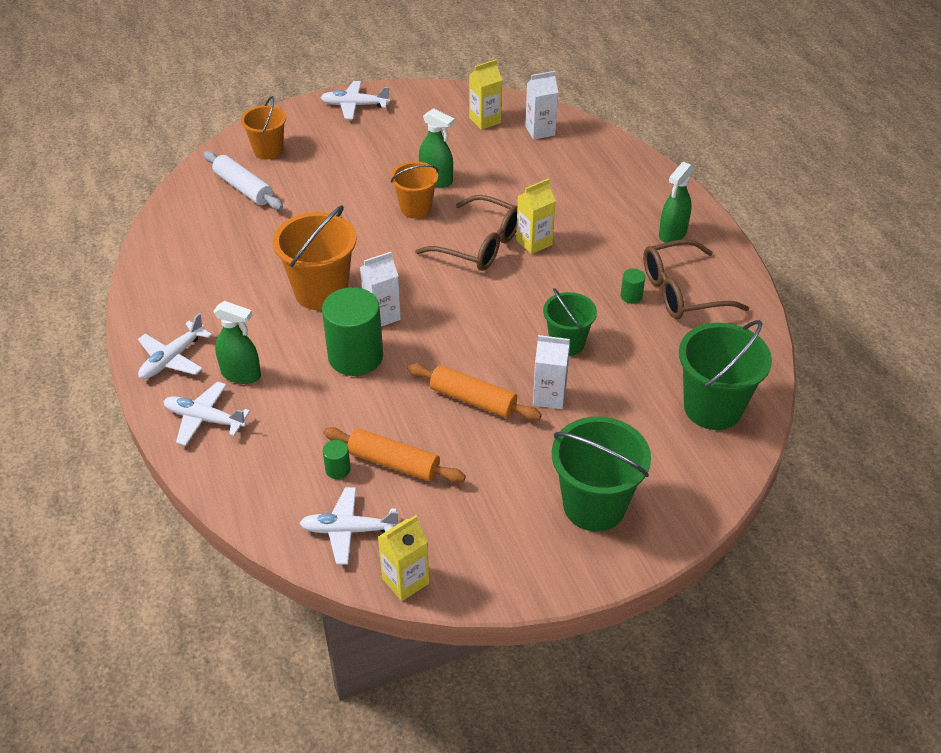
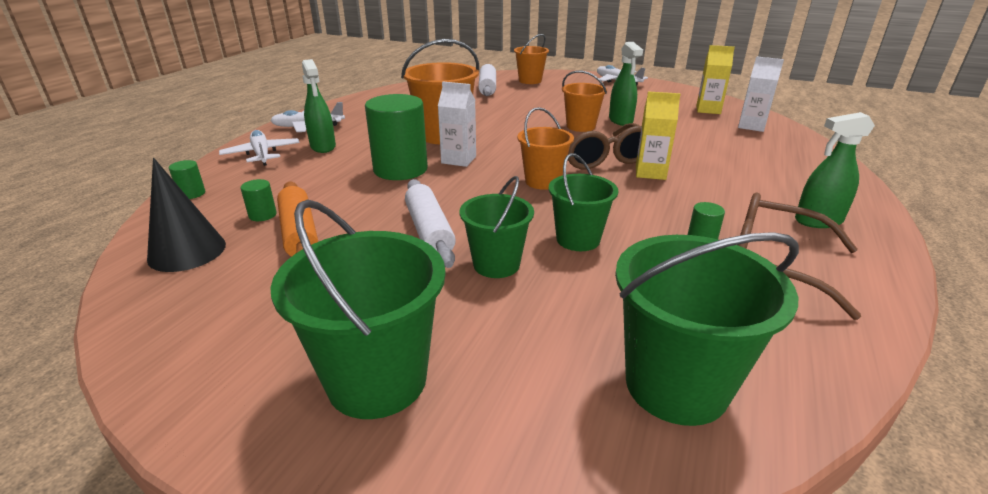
camera: 45 degrees right, 15 degrees down
white plane [300,487,399,564] -> black cone [147,158,226,272]
yellow carton [378,515,429,601] -> none
orange rolling pin [407,363,542,420] -> white rolling pin [405,179,456,268]
white carton [533,335,570,409] -> green bucket [460,176,534,278]
none -> green cylinder [169,160,205,199]
none -> orange bucket [517,107,574,190]

